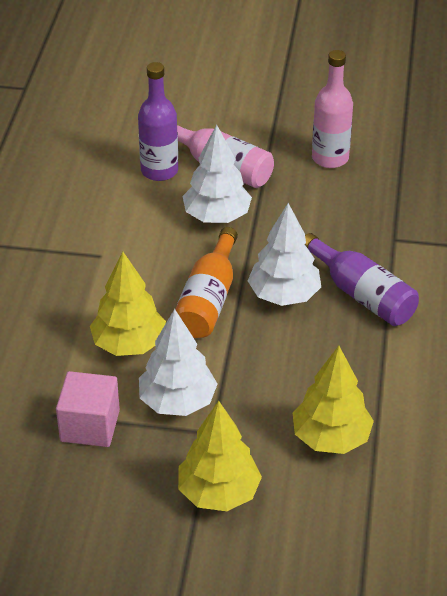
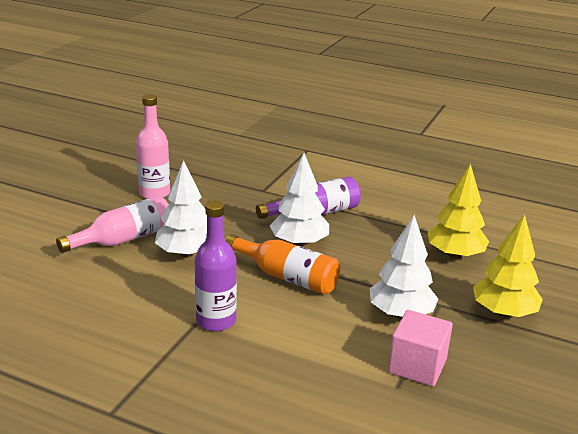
camera: 75 degrees left, 15 degrees down
yellow tree [90,252,166,356] -> none
purple bottle [138,62,178,181] -> purple bottle moved to [195,200,237,331]

